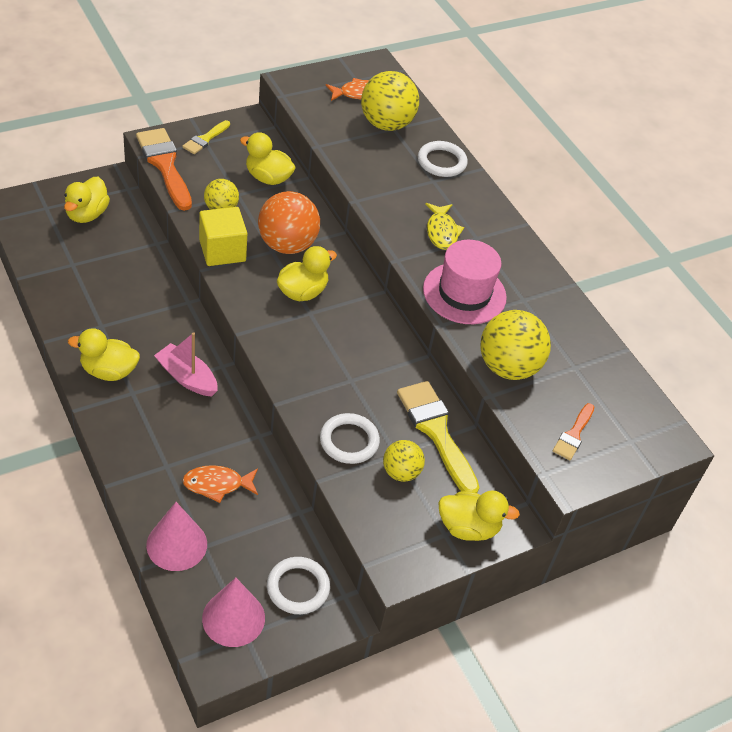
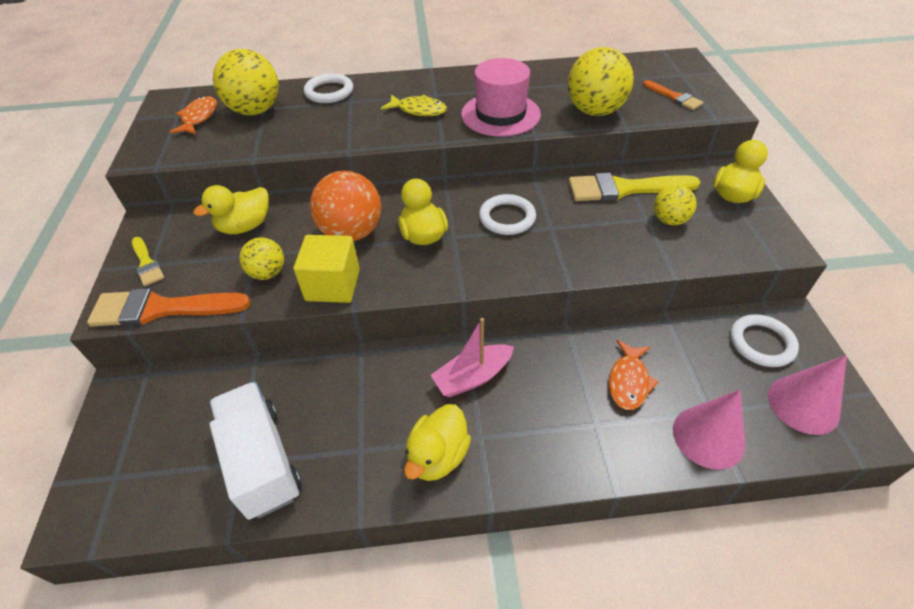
camera: 60 degrees left, 0 degrees up
yellow duck [64,177,110,223] -> none
white ring [320,413,380,464] -> white ring moved to [479,194,536,235]
none -> white truck [210,382,302,520]

